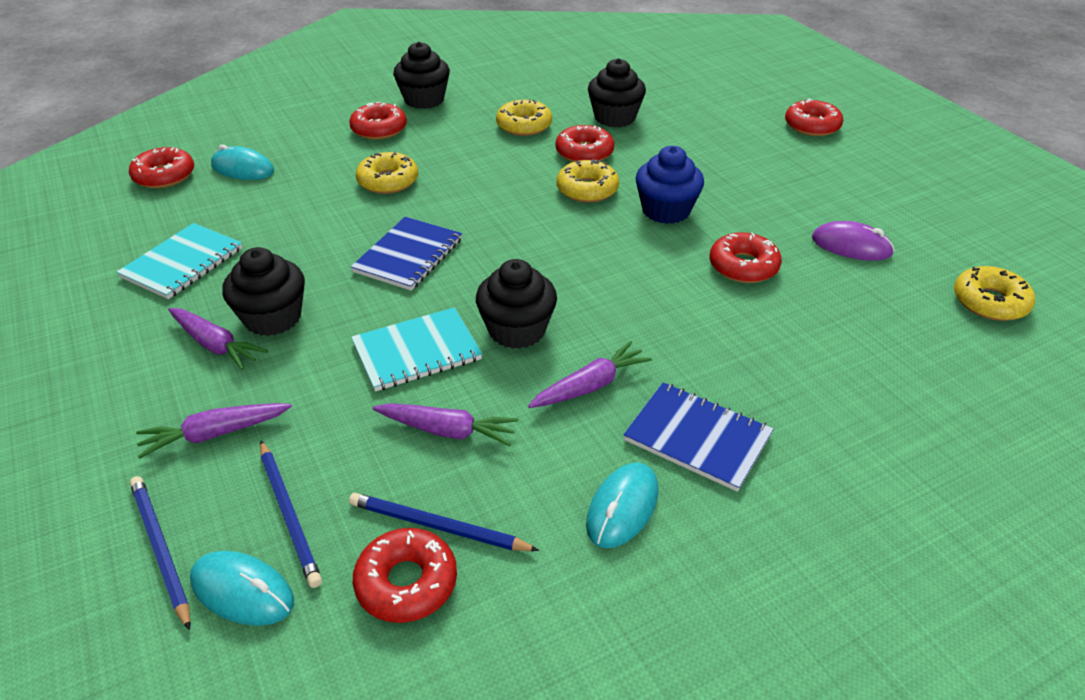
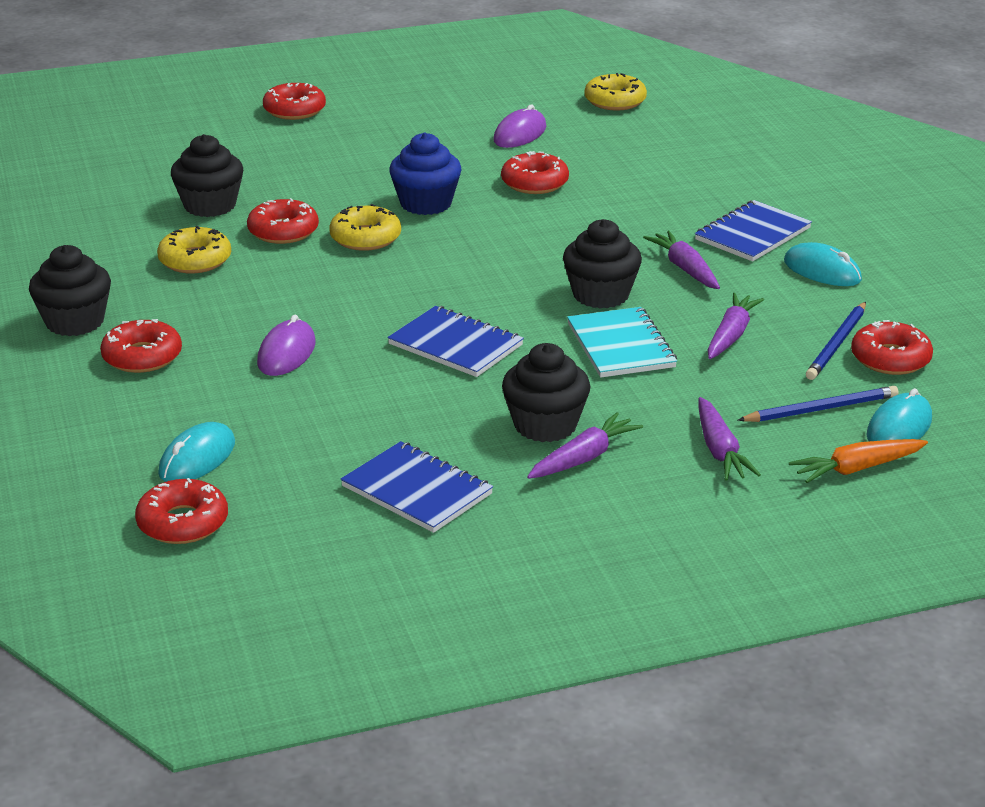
camera: 80 degrees left, 10 degrees down
turquoise notebook [117,223,243,299] -> blue notebook [340,441,493,533]
blue pencil [130,476,191,630] -> orange carrot [789,439,928,483]
yellow donut [356,152,418,194] -> purple mouse [257,315,316,376]

